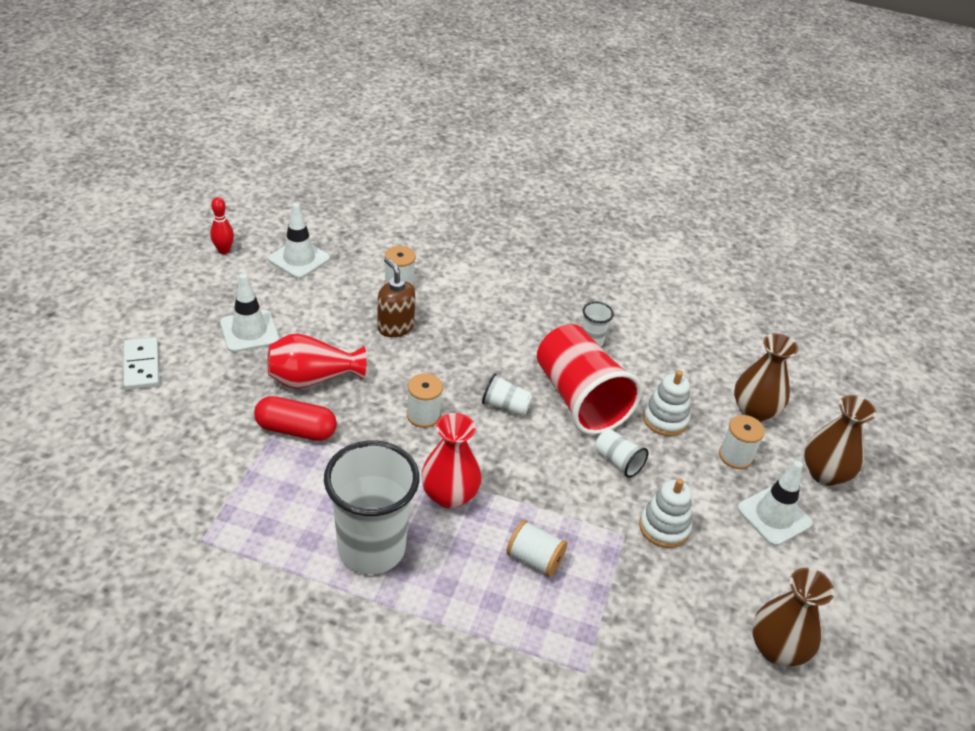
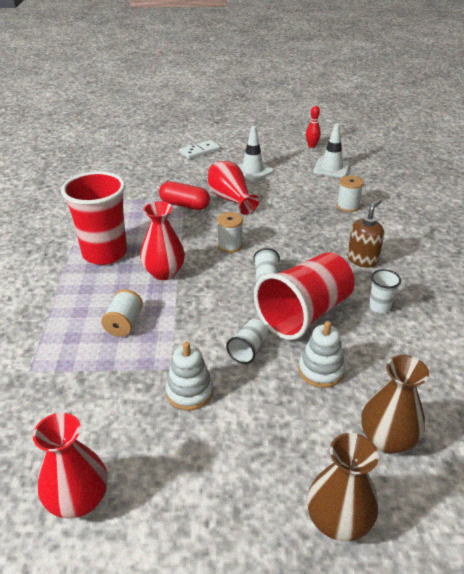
camera: 75 degrees right, 5 degrees down
red capsule [254,396,337,441] -> red capsule turned 60 degrees counterclockwise [159,181,210,210]
white cup [324,441,420,574] -> red cup [61,171,127,265]
brown soap dispenser [377,257,416,337] -> brown soap dispenser moved to [347,199,384,268]
white spool [719,415,765,469] -> none
white traffic cone [737,461,813,546] -> none
brown vase [752,568,834,667] -> red vase [33,413,108,518]

